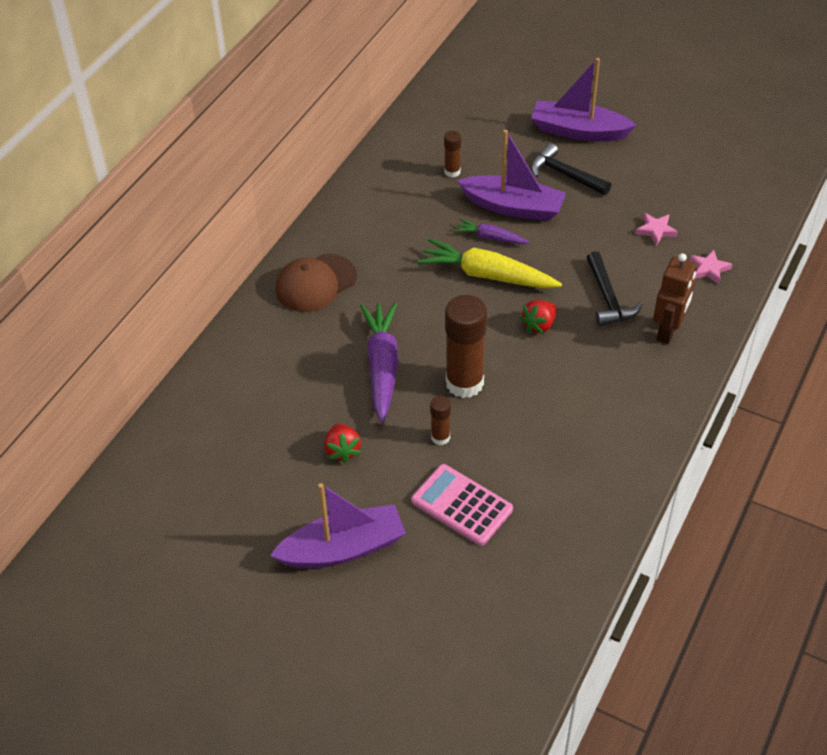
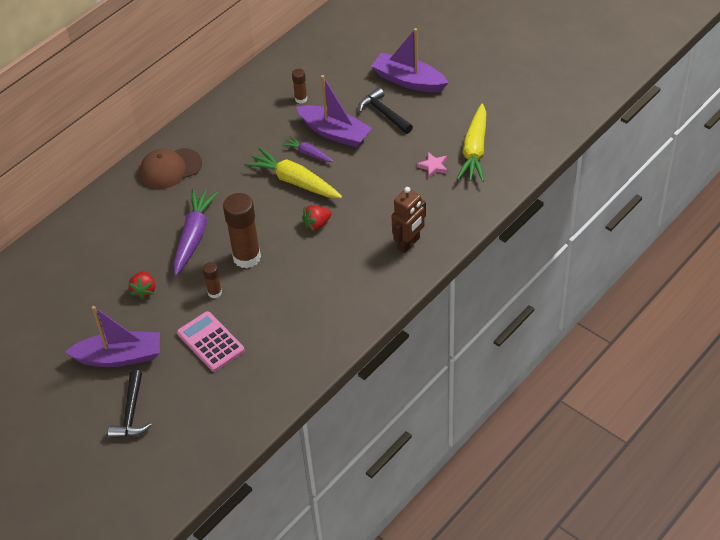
camera: 15 degrees right, 0 degrees up
black hammer [587,251,643,326] -> black hammer moved to [108,370,152,438]
pink star [689,250,733,284] -> none
none -> yellow carrot [457,103,486,182]

